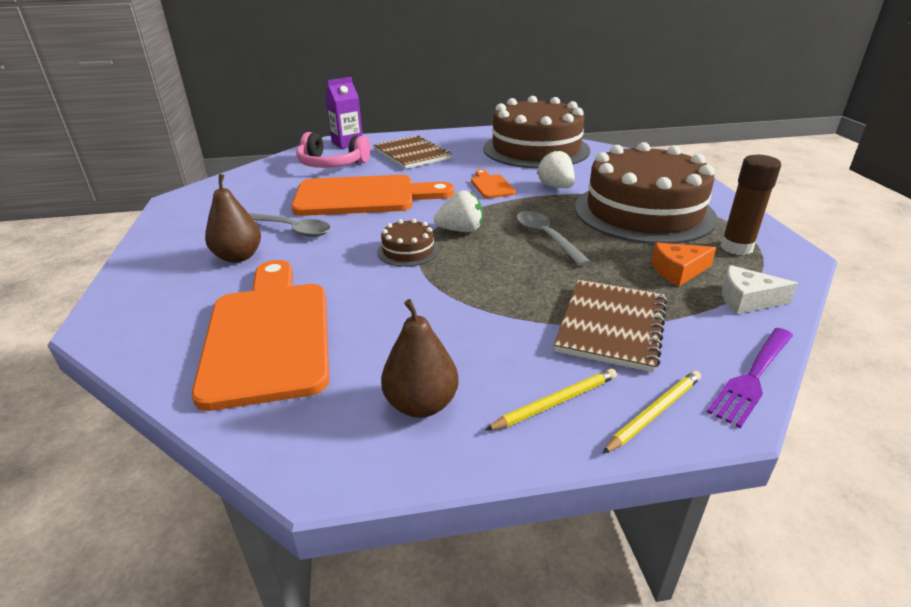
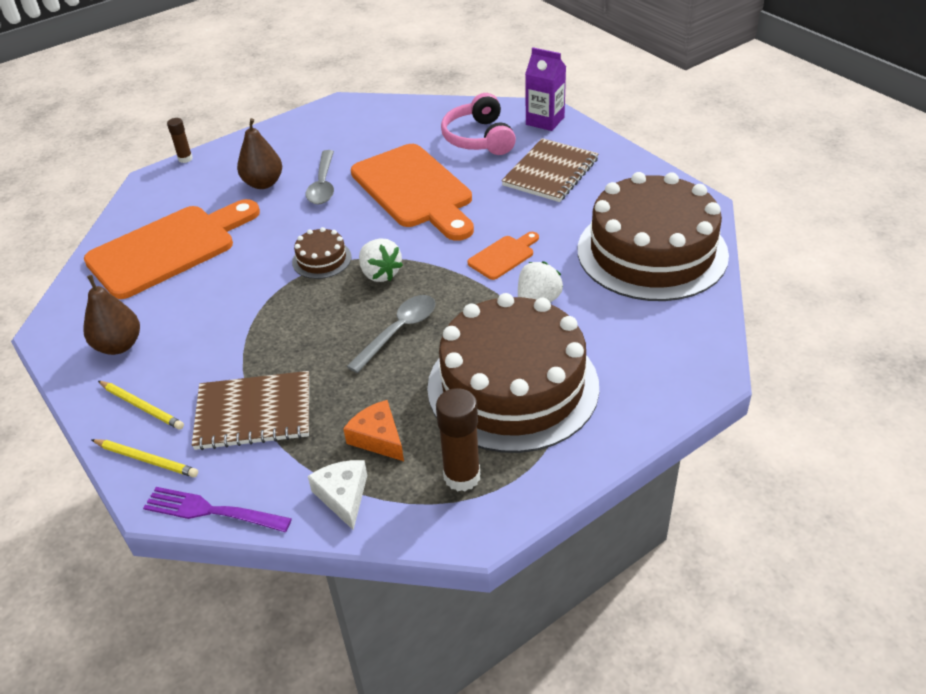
camera: 65 degrees right, 10 degrees up
none -> brown glue stick [167,118,193,163]

